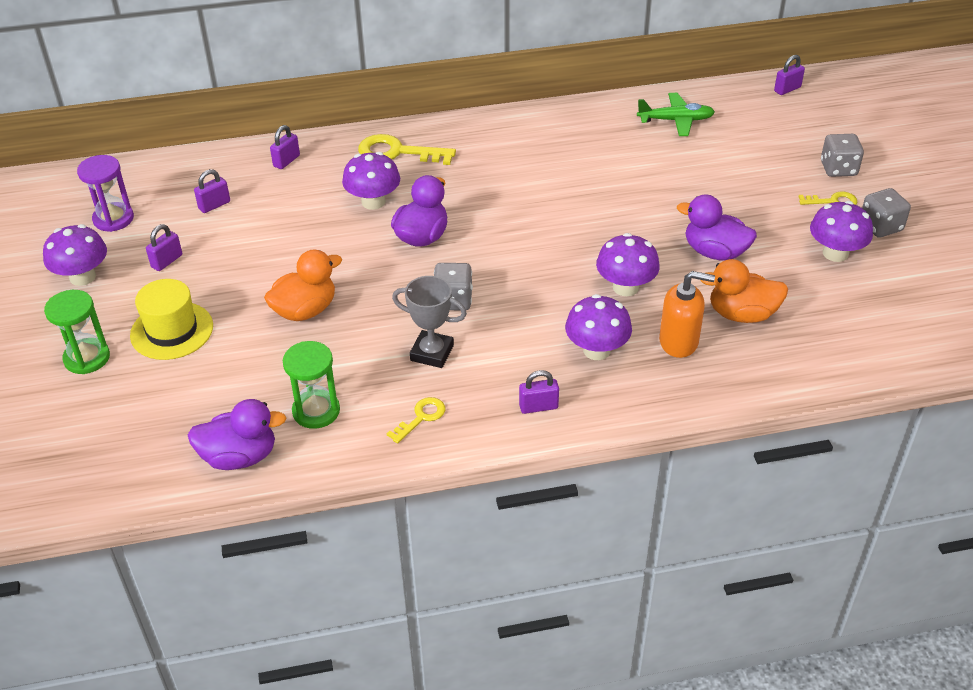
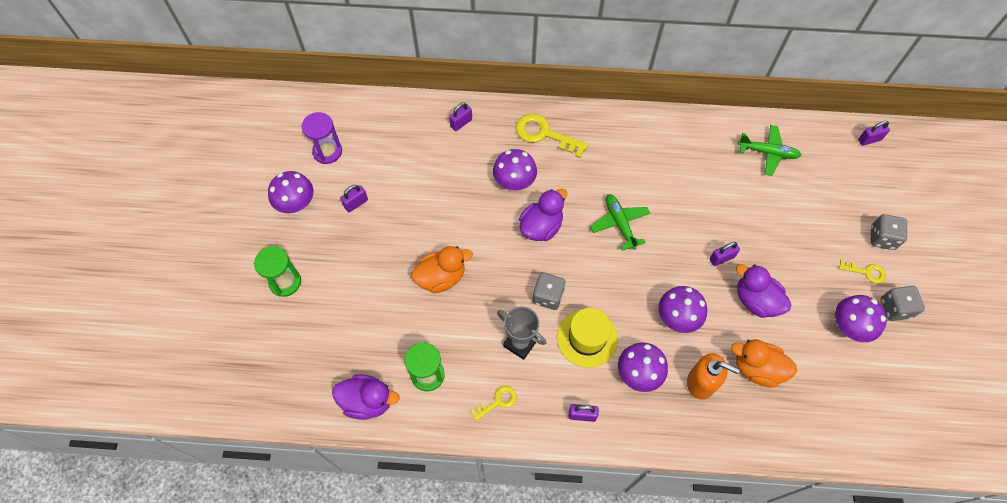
camera: 15 degrees right, 20 degrees up
yellow hat [130,279,213,360] -> yellow hat moved to [557,308,618,368]
purple padlock [194,169,230,213] -> purple padlock moved to [710,242,740,266]
none -> green plane [590,194,650,251]

